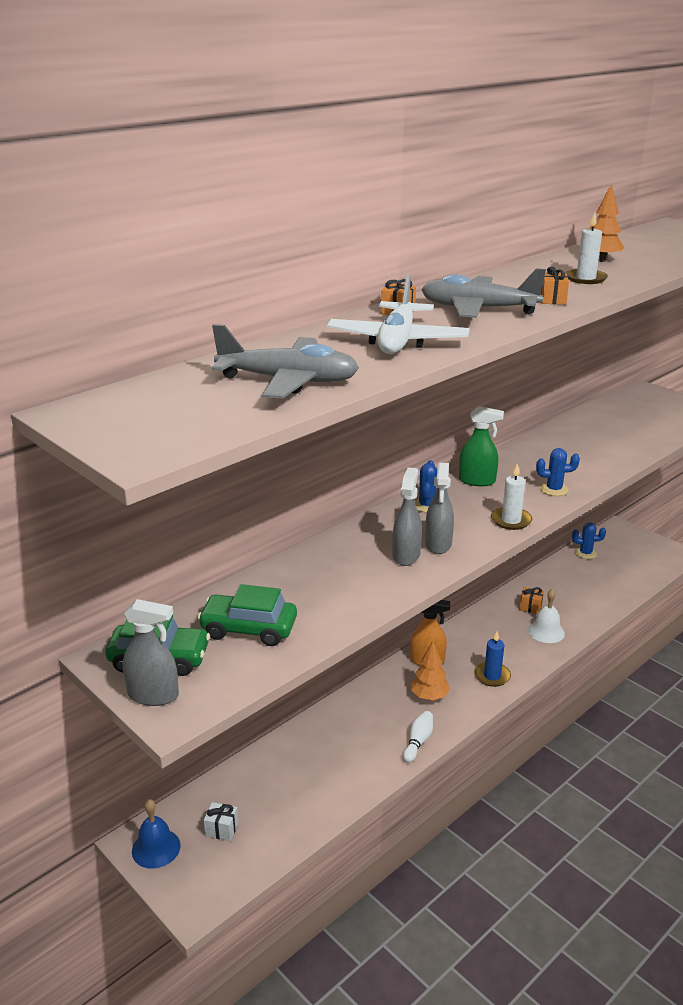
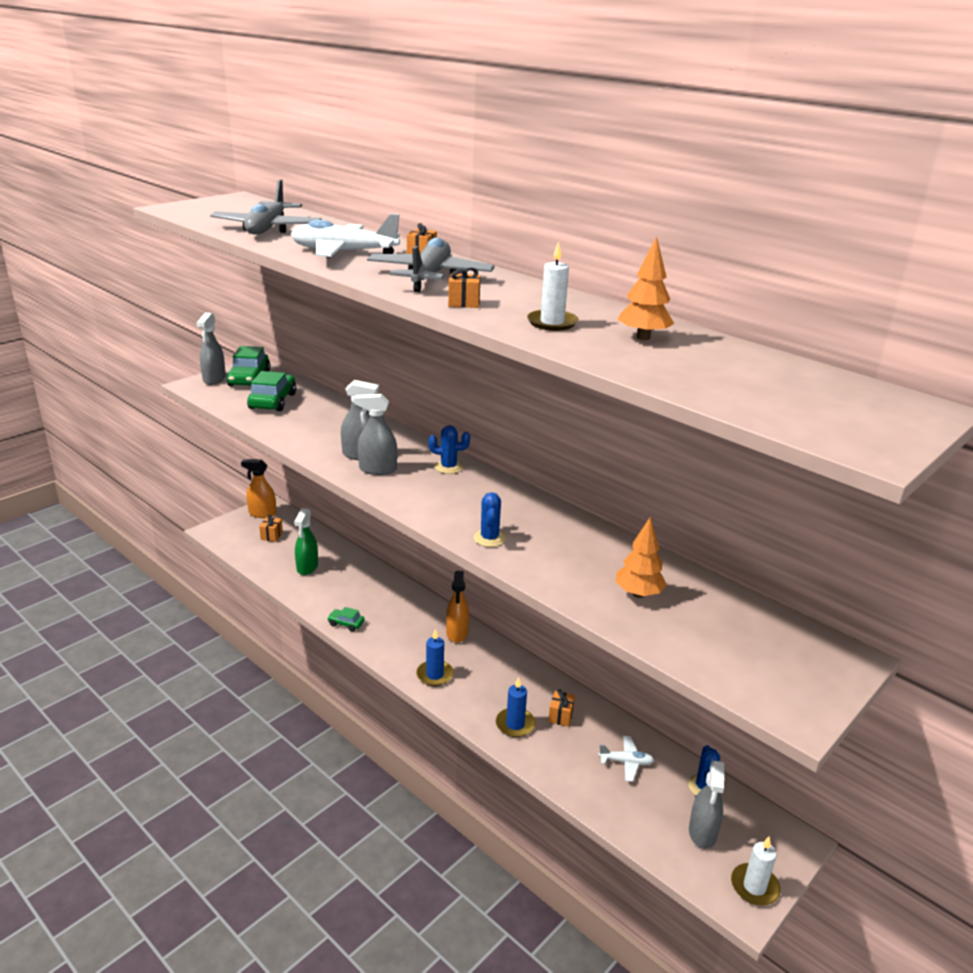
camera: 85 degrees right, 0 degrees up
blue bell [132,799,180,869] -> orange spray bottle [241,459,276,518]
white gift [204,802,238,841] -> orange gift [259,515,283,542]
white bowling pin [403,711,433,763] -> green car [327,607,365,632]
orange tree [411,641,450,700] -> orange tree moved to [616,517,667,598]
green spray bottle [459,406,504,486] -> green spray bottle moved to [294,508,318,575]
white candle [491,463,532,530] -> white candle moved to [731,837,780,906]
white bell [528,589,565,643] -> blue candle [496,677,535,737]
none -> white plane [598,736,654,782]
none -> grey spray bottle [689,761,725,849]

